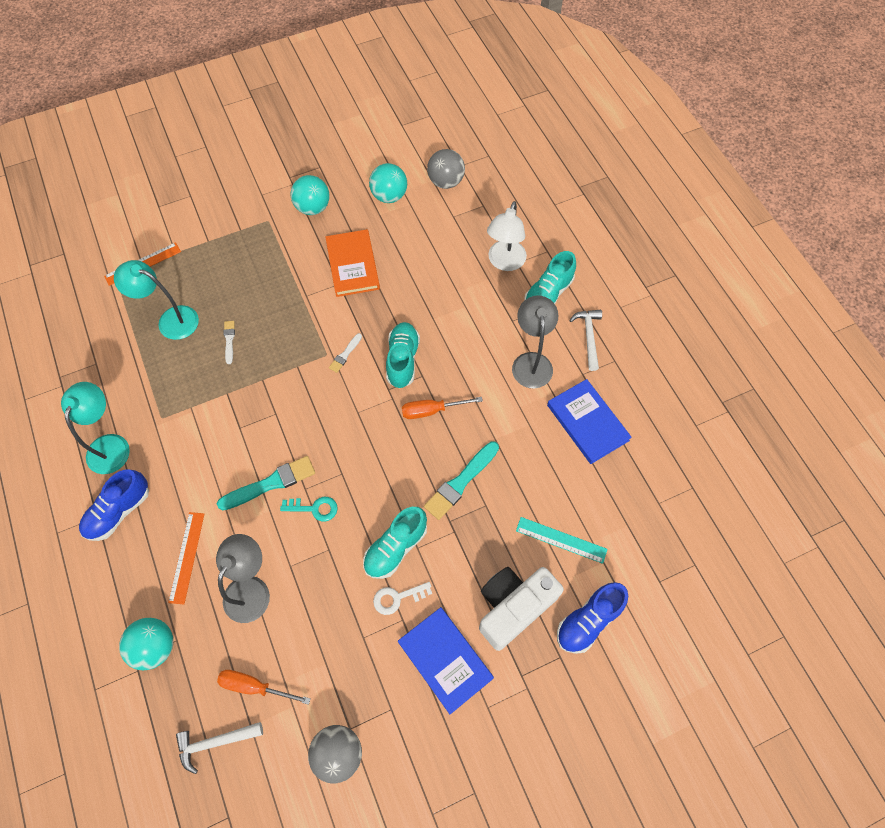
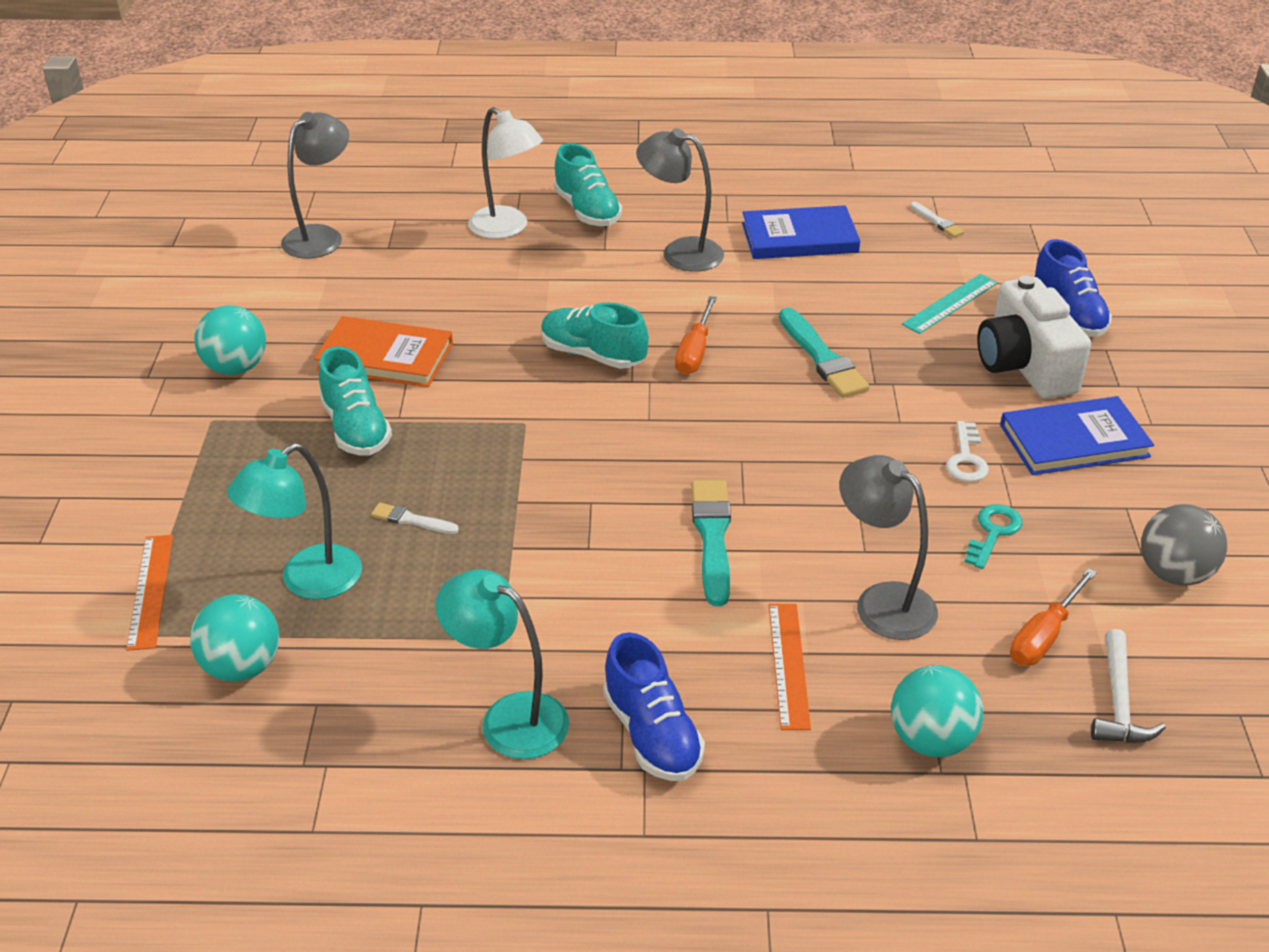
camera: 65 degrees left, 25 degrees down
orange ruler [168,512,204,604] -> orange ruler turned 60 degrees clockwise [769,604,811,730]
turquoise key [280,497,338,521] -> turquoise key moved to [965,504,1023,569]
white brush [329,333,362,373] -> white brush moved to [910,202,965,237]
turquoise shoe [363,507,427,579] -> turquoise shoe moved to [319,346,392,455]
turquoise ball [369,163,407,203] -> turquoise ball moved to [190,595,279,682]
grey ball [427,149,465,189] -> grey lamp [281,112,349,259]
white hammer [569,310,602,371] -> none

